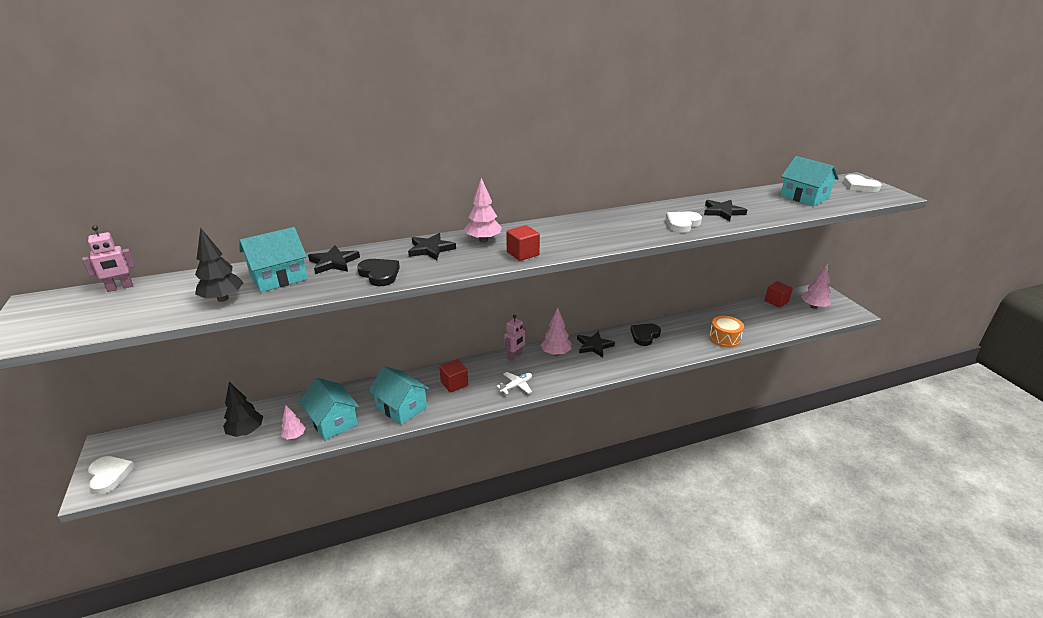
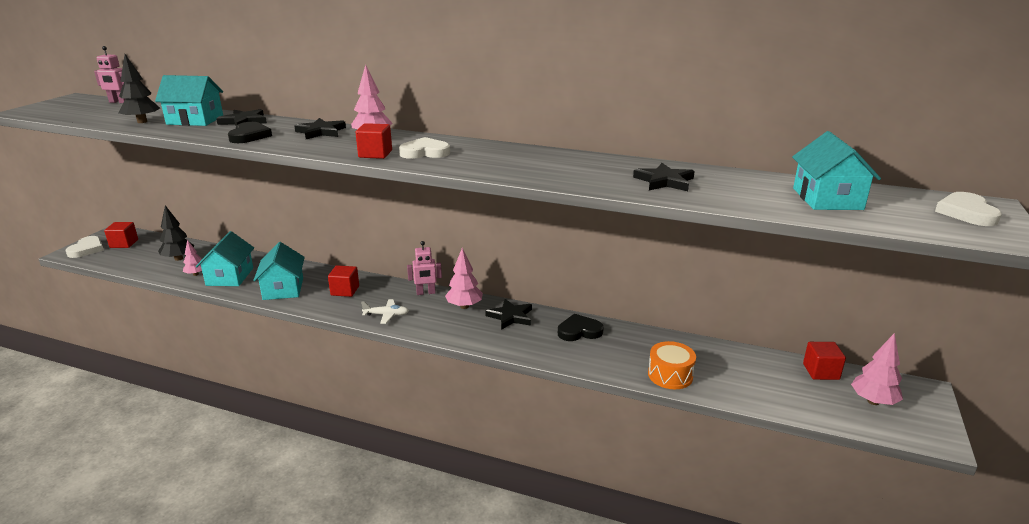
camera: 40 degrees right, 5 degrees down
white heart [666,212,702,233] -> white heart moved to [399,137,450,159]
none -> red cube [104,222,138,248]

